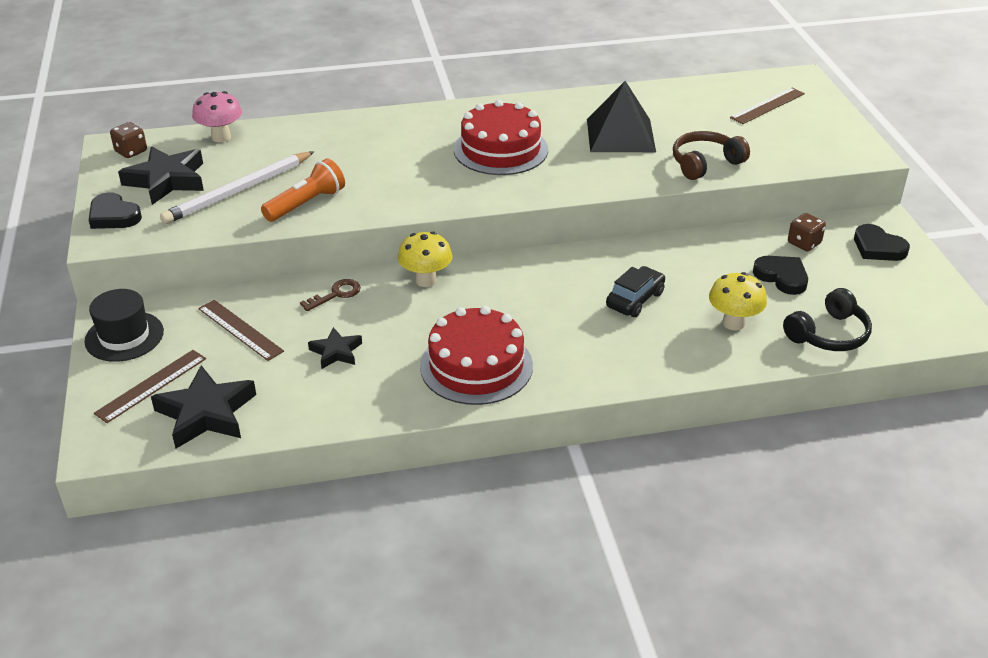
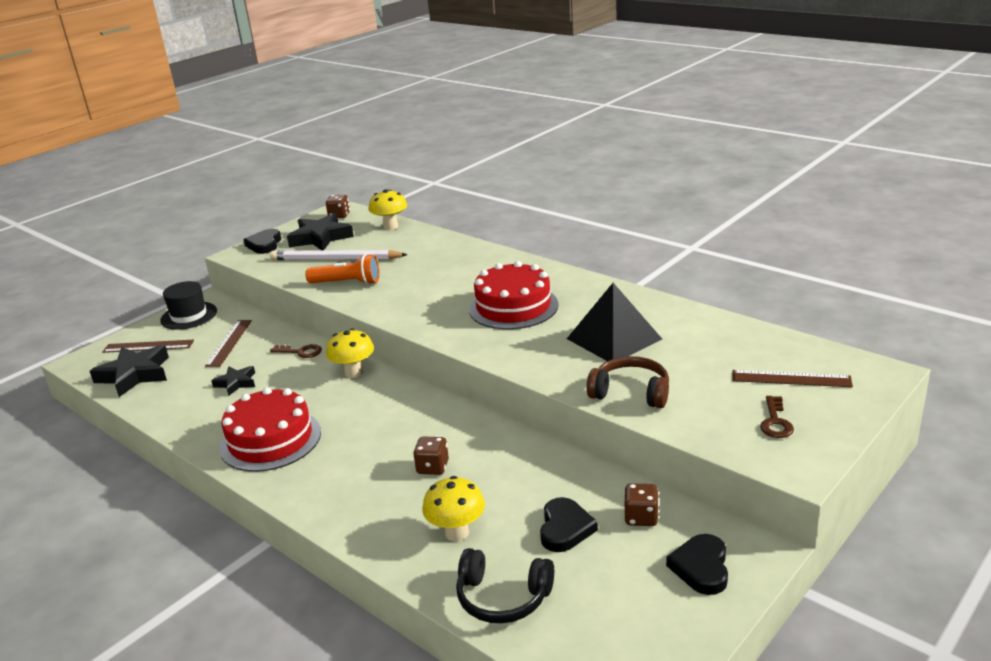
camera: 55 degrees right, 10 degrees down
pink mushroom [192,91,242,142] -> yellow mushroom [369,189,407,230]
black car [606,266,665,317] -> brown dice [413,436,449,475]
none -> brown key [760,396,794,438]

